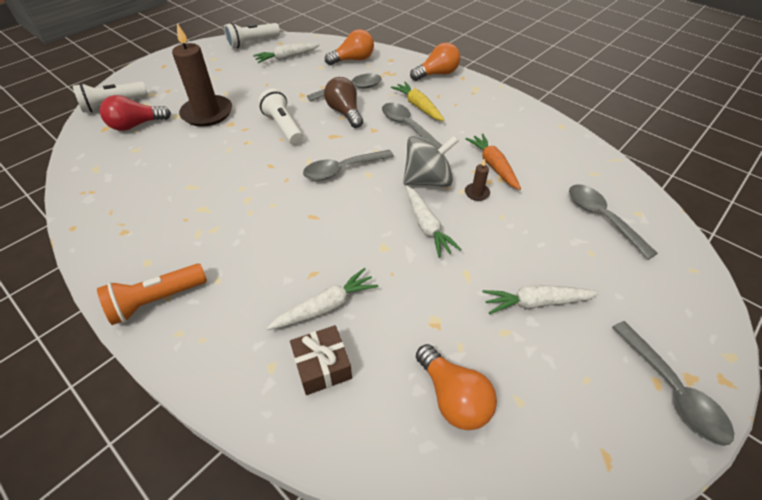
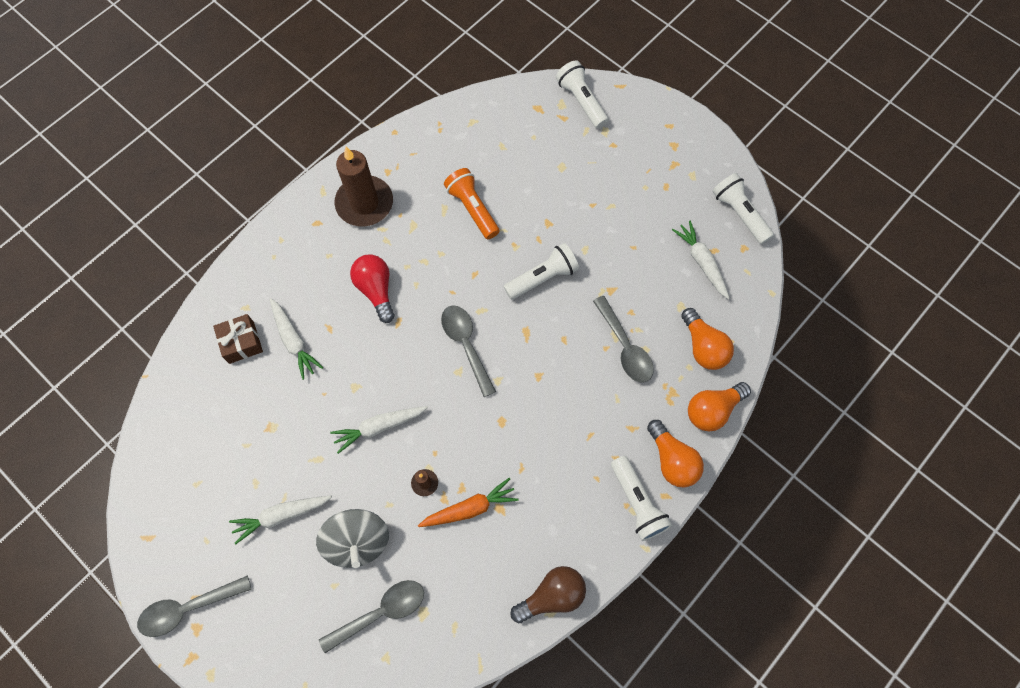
camera: 90 degrees right, 20 degrees up
orange flashlight [97,263,207,325] -> orange flashlight moved to [444,168,500,239]
red light bulb [100,95,171,131] -> red light bulb moved to [350,255,394,323]
brown candle [172,23,232,127] -> brown candle moved to [334,147,393,227]
brown light bulb [324,77,363,128] -> brown light bulb moved to [510,566,586,623]
grey spoon [382,103,442,149] -> none
yellow carrot [391,82,444,121] -> none
grey spinning top [403,135,459,187] -> grey spinning top moved to [316,509,389,568]
orange light bulb [416,344,497,430] -> orange light bulb moved to [688,382,751,431]
white carrot [482,285,599,314] -> white carrot turned 105 degrees counterclockwise [229,496,332,545]
none -> white flashlight [611,456,672,541]

